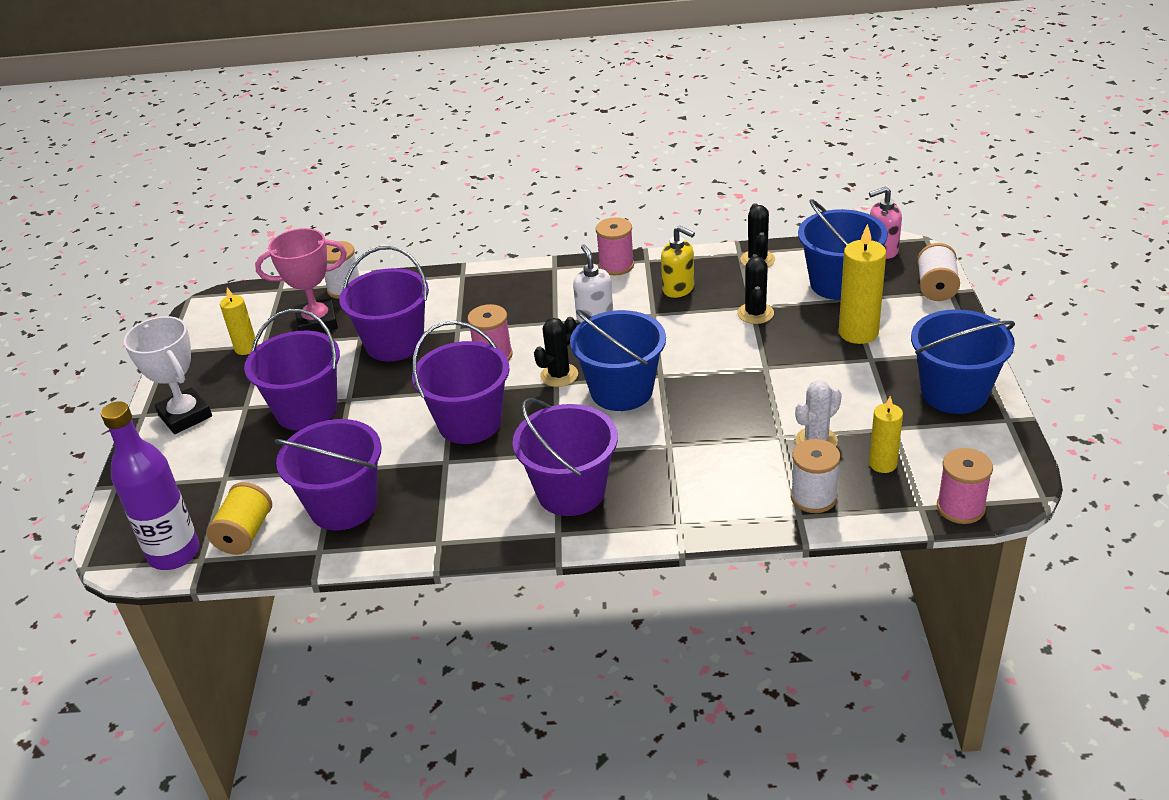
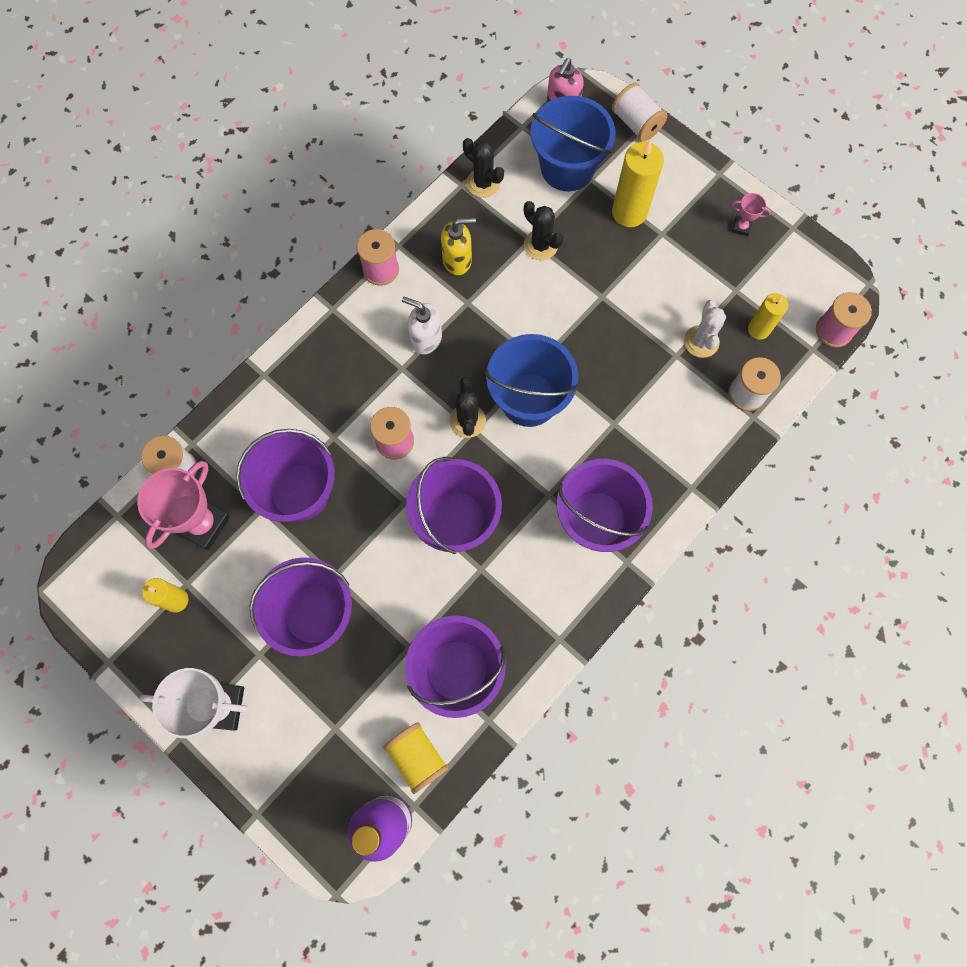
camera: 50 degrees left, 35 degrees up
blue bucket [911,309,1015,414] -> pink trophy [731,193,771,236]

